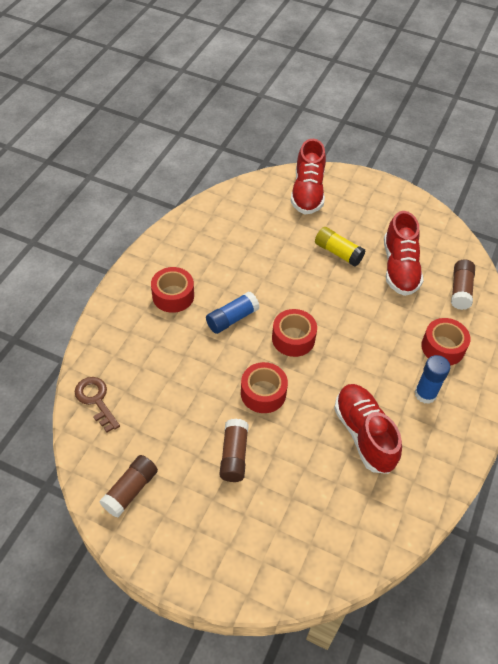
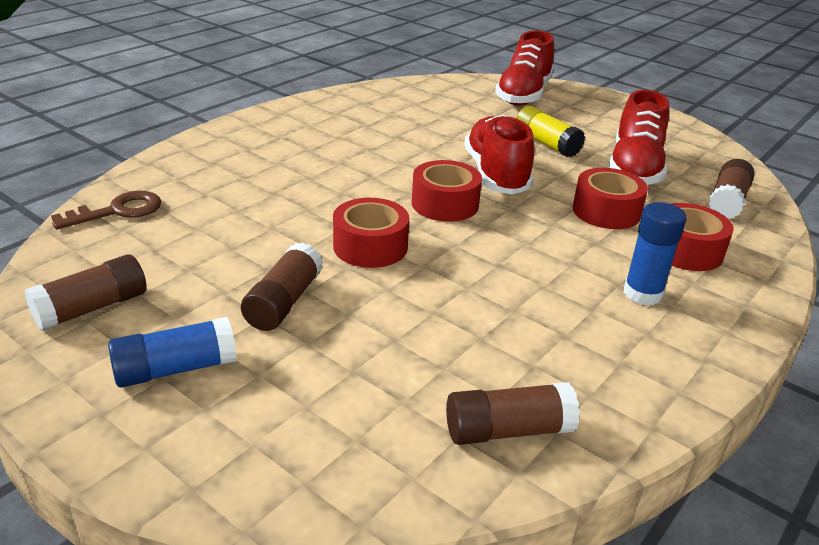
camera: 15 degrees right, 20 degrees down
brown key [75,377,120,433] -> brown key turned 75 degrees clockwise [51,191,161,230]
red tape [151,267,194,313] -> red tape moved to [573,168,648,229]
blue glue stick [206,291,260,334] -> blue glue stick moved to [108,317,237,387]
red shoe [334,384,402,474] -> red shoe moved to [464,115,534,195]
none -> brown glue stick [446,382,580,445]

